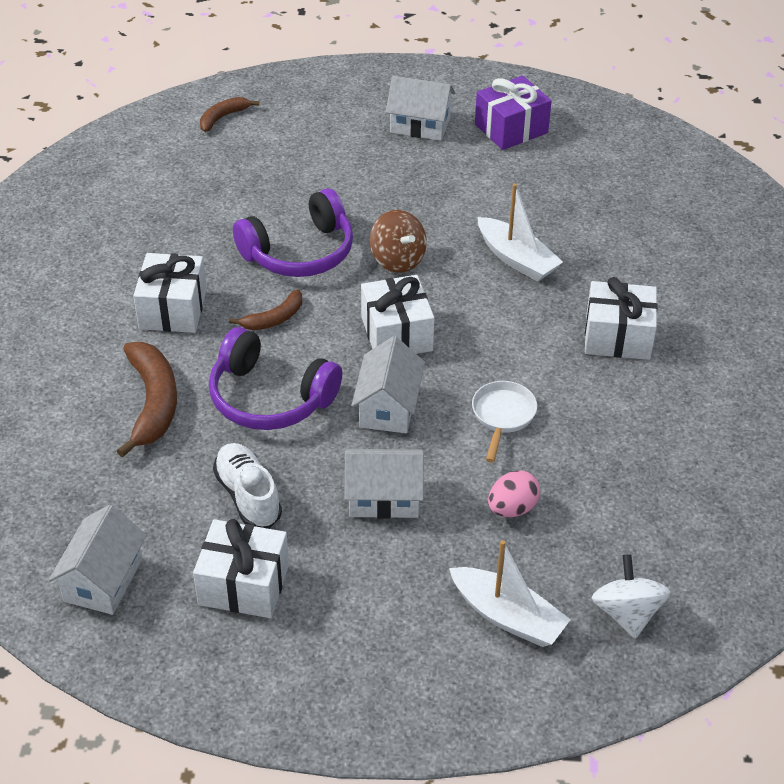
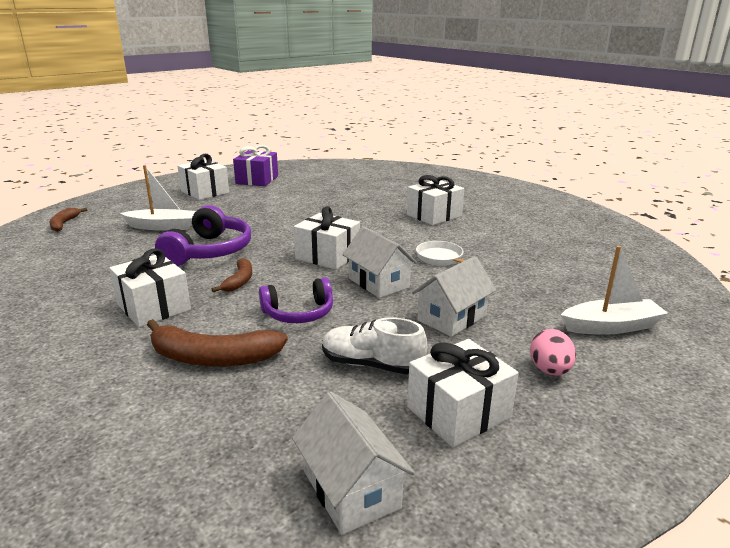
camera: 45 degrees left, 20 degrees down
brown banana [117,342,177,458] -> brown banana turned 150 degrees clockwise [147,319,288,367]
purple headphones [209,327,342,430] -> purple headphones [259,277,333,323], size x0.66
brown spinning top [370,210,427,273] -> none
white house [386,76,455,141] -> white gift [177,154,229,200]
white boat [478,183,563,282] -> white boat moved to [120,165,196,230]
pink egg [488,470,540,517] -> pink egg moved to [530,329,576,376]
white spinning top [592,554,671,639] -> none

